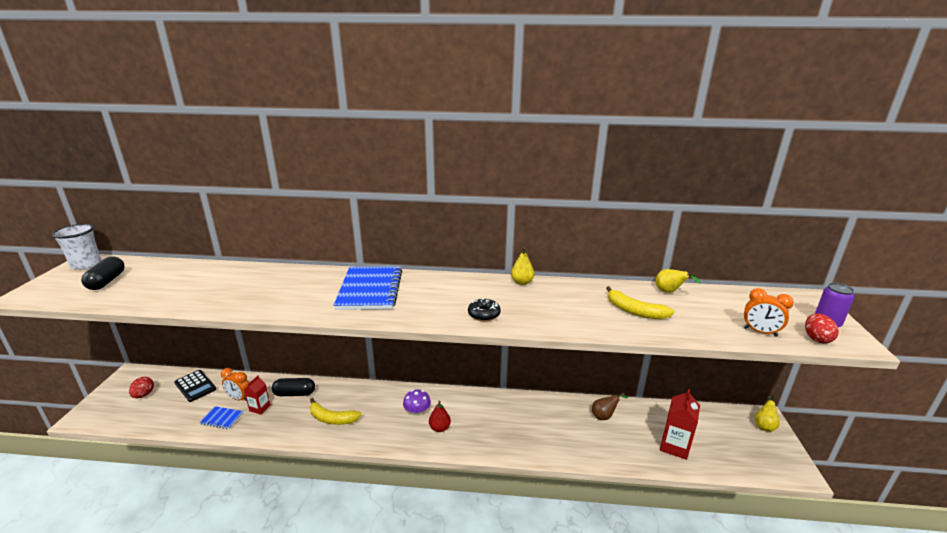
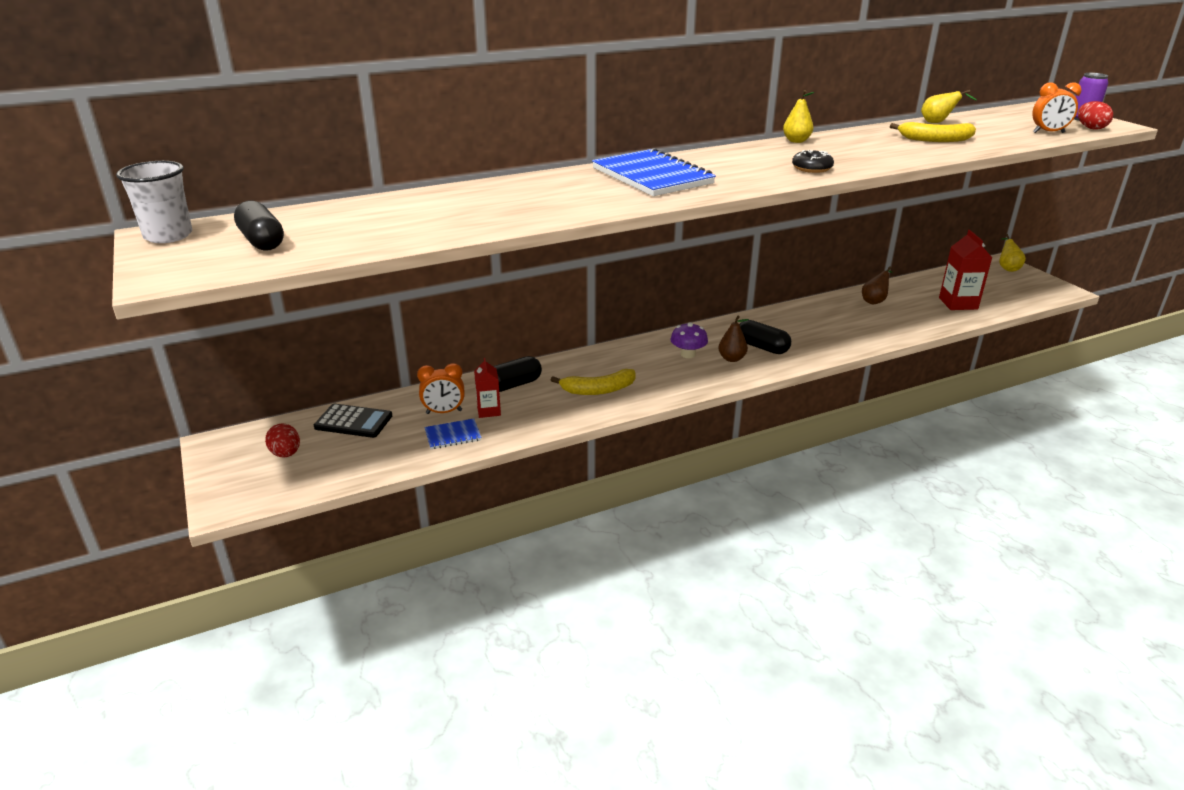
camera: 30 degrees left, 5 degrees up
red pear [429,401,451,432] -> brown pear [718,316,749,362]
none -> black capsule [739,320,791,354]

